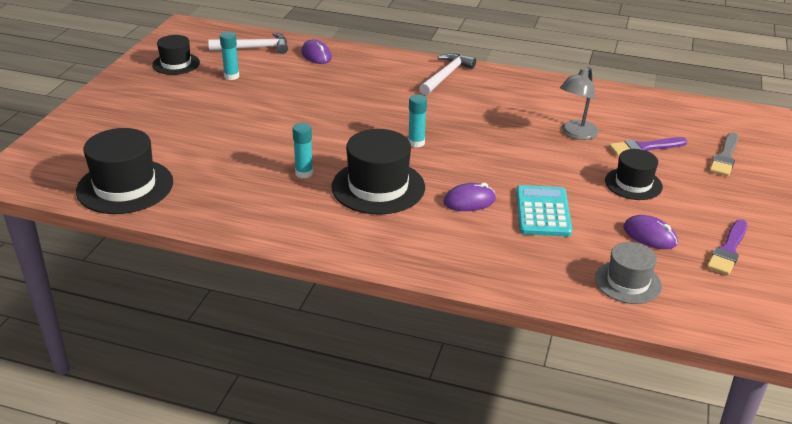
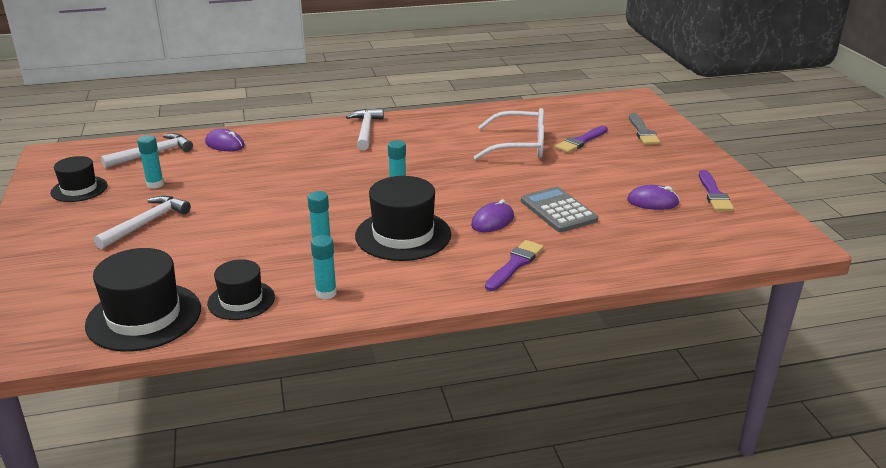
camera: 30 degrees left, 5 degrees down
turquoise calculator [516,185,572,237] -> grey calculator [521,187,598,232]
grey lamp [560,67,599,140] -> white glasses [474,108,544,160]
grey hat [595,242,662,304] -> none
black hat [605,149,663,200] -> black hat moved to [207,259,275,320]
none -> white hammer [94,196,191,249]
none -> turquoise glue stick [311,235,337,299]
none -> purple brush [485,240,544,291]

